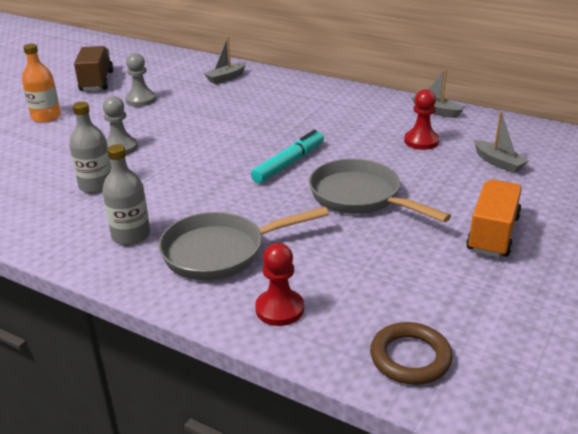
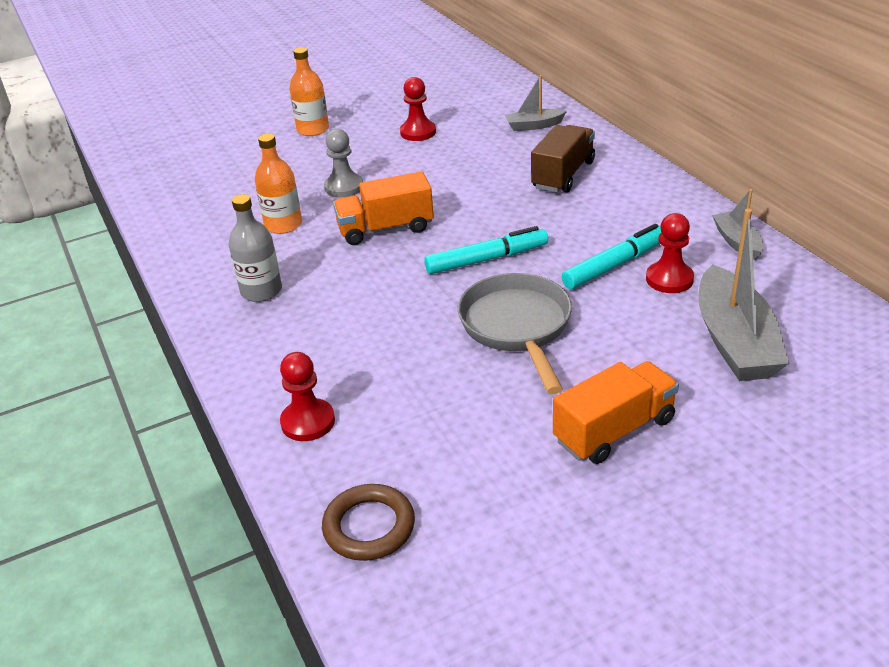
camera: 35 degrees right, 5 degrees up
grey bottle [69,102,111,194] -> orange bottle [255,134,302,234]
brown truck [74,46,114,91] -> brown truck moved to [531,125,595,193]
grey pawn [125,53,156,107] -> red pawn [400,77,436,141]
grey pan [158,207,329,280] -> none
grey boat [474,112,530,173] -> grey boat [698,209,789,381], size x1.91
none -> orange truck [333,172,434,245]
none -> turquoise marker [562,224,661,289]

